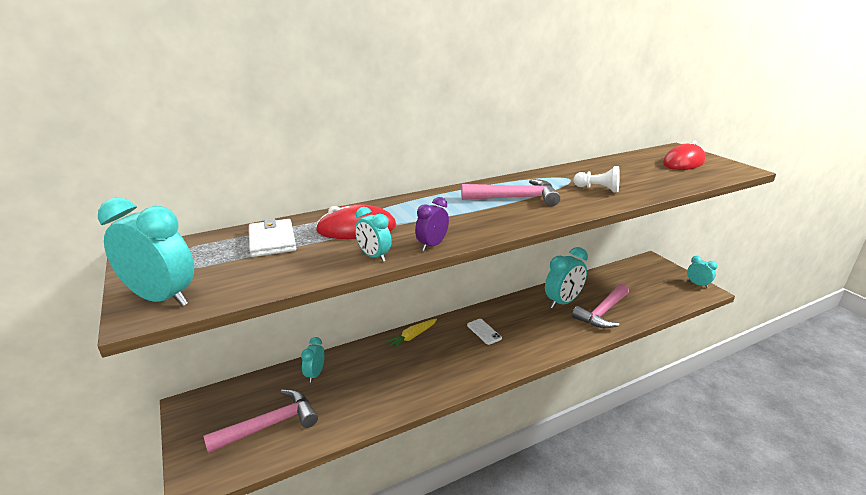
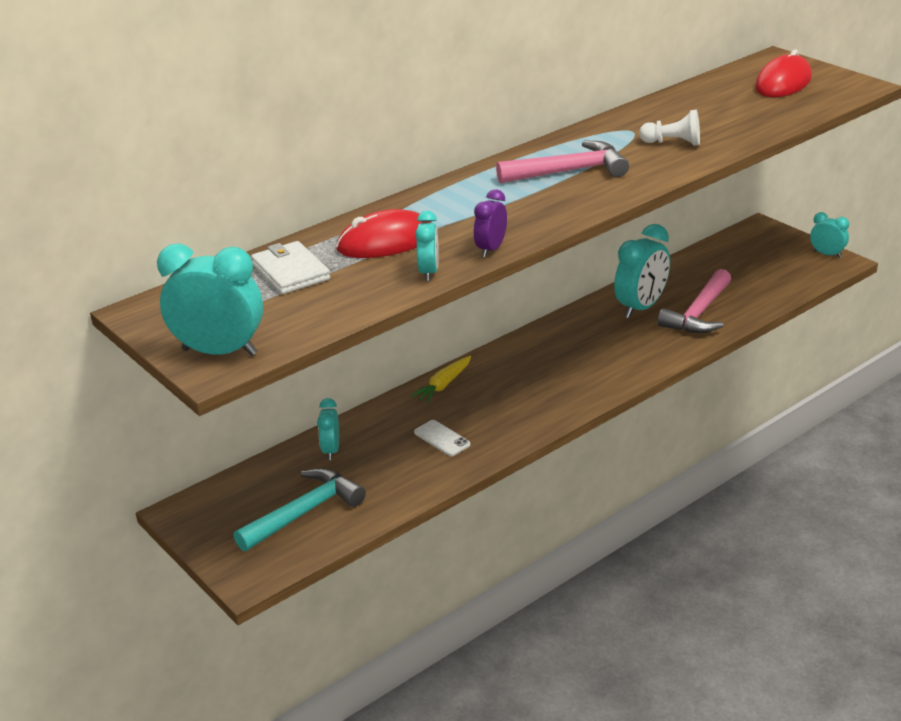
camera: 10 degrees left, 5 degrees up
pink hammer [203,389,318,453] -> turquoise hammer [233,468,366,551]
turquoise clock [355,207,392,262] -> turquoise clock turned 120 degrees counterclockwise [415,211,439,281]
white phone [467,319,502,345] -> white phone moved to [414,420,470,456]

